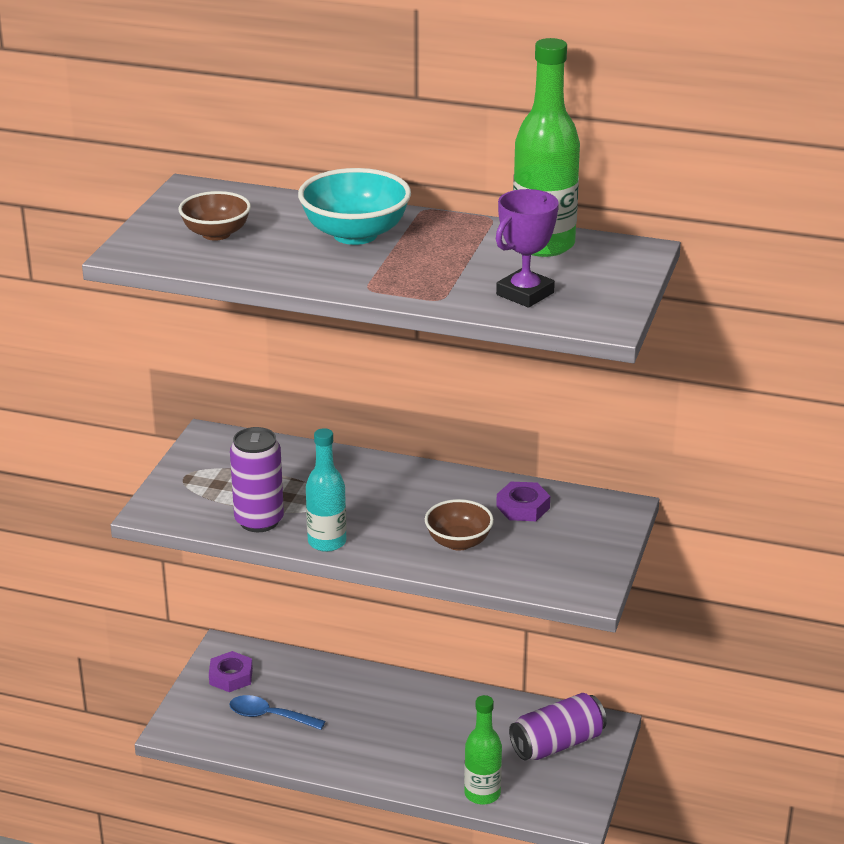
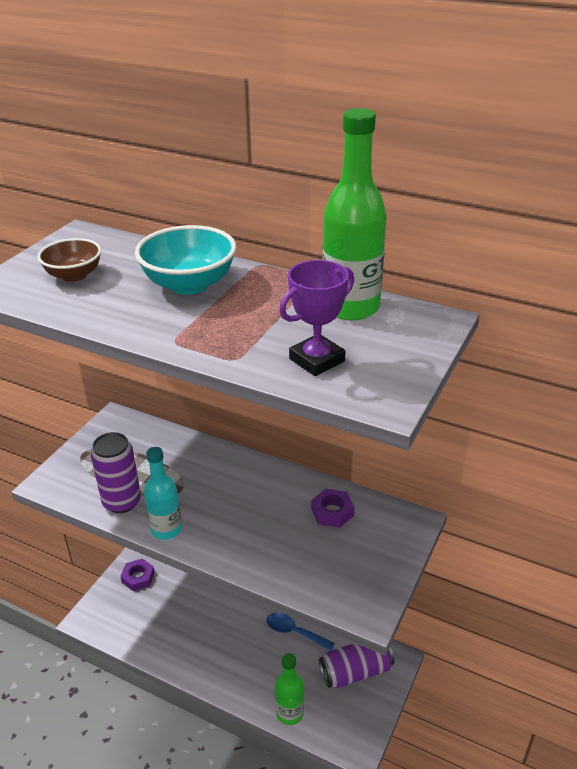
camera: 10 degrees right, 5 degrees up
blue spoon [229,695,325,730] -> blue spoon moved to [266,613,335,651]
brown bowl [425,499,494,551] -> none

